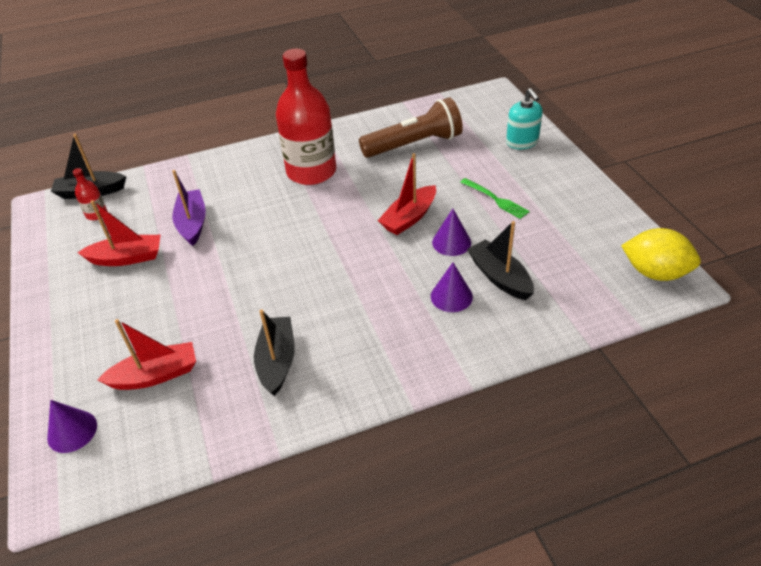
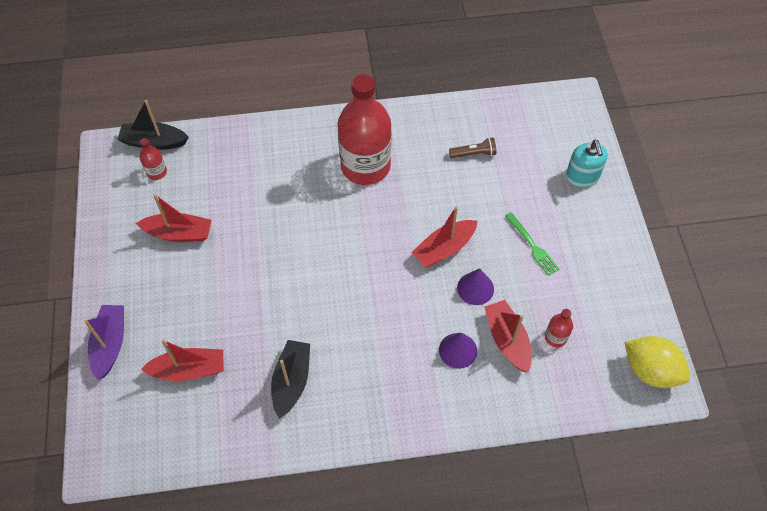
camera: 10 degrees right, 15 degrees up
purple cone [47,400,97,453] -> none
purple boat [172,170,206,246] -> purple boat moved to [84,305,124,380]
brown flashlight [359,97,463,158] -> brown flashlight [449,137,496,158], size x0.45
black boat [467,221,534,300] -> red boat [485,300,532,373]
none -> red bottle [545,309,573,347]

